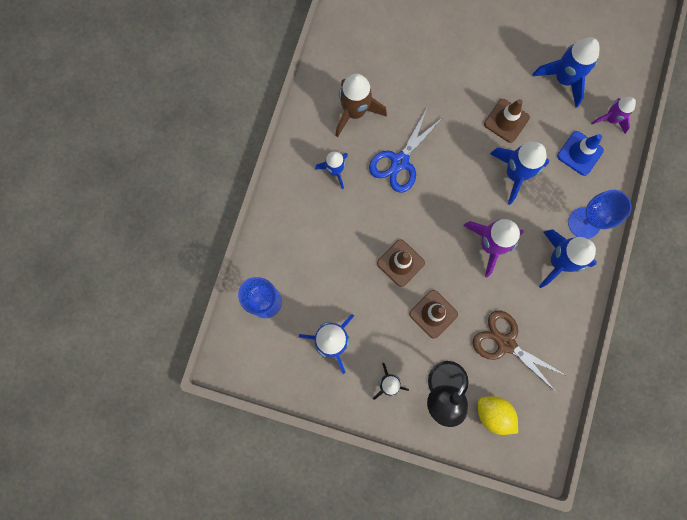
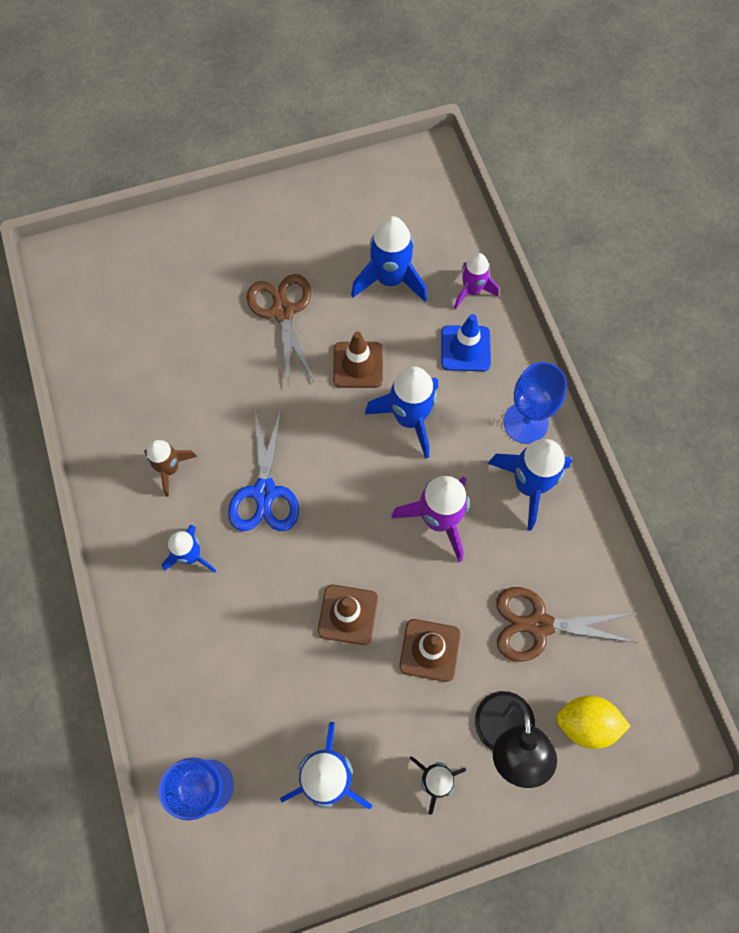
camera: 35 degrees left, 10 degrees down
brown rocket [335,74,387,137] -> brown rocket [144,440,197,496], size x0.63
none -> brown scissors [247,274,314,384]

